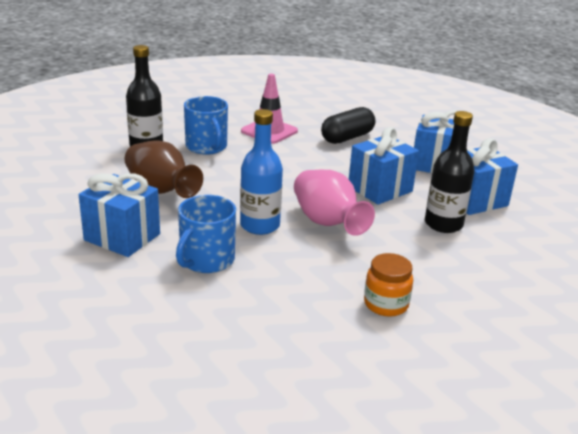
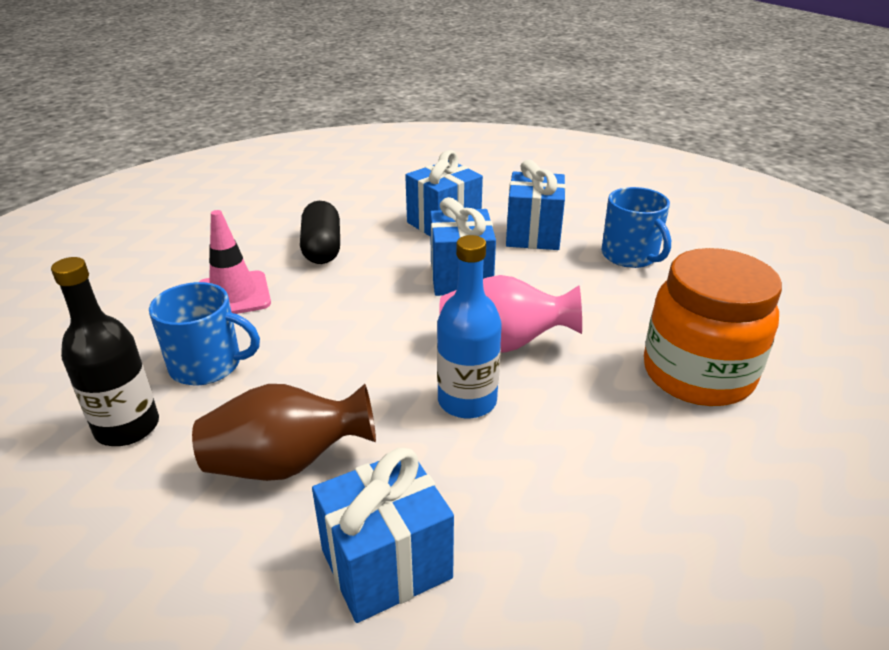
camera: 55 degrees left, 5 degrees up
blue mug [176,195,236,273] -> blue mug moved to [601,187,671,268]
orange jar [364,253,413,317] -> orange jar [644,248,782,406], size x1.98
black bottle [425,111,475,233] -> none

